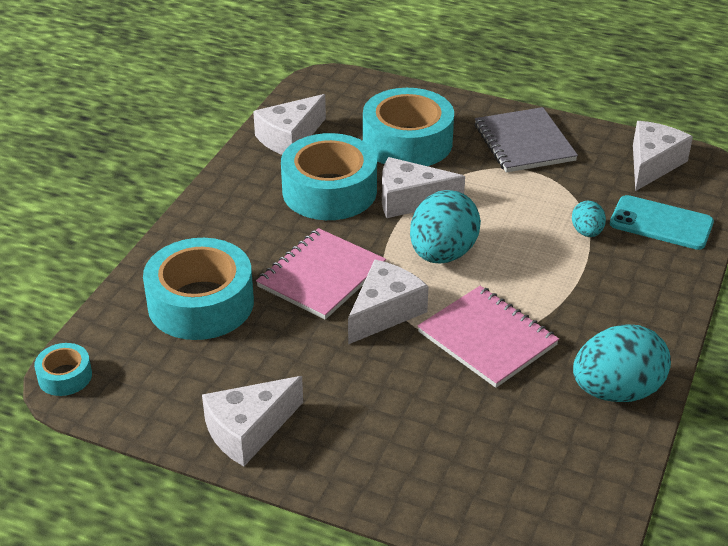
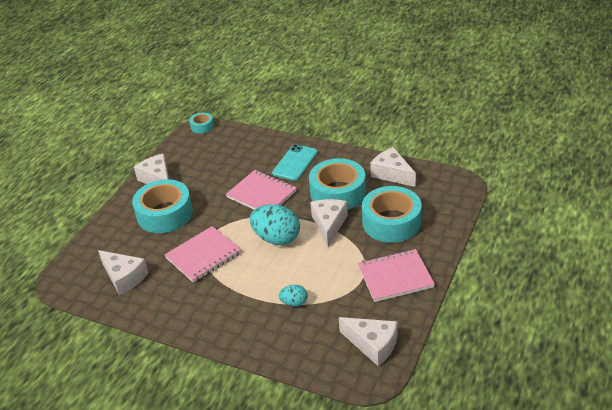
camera: 95 degrees right, 0 degrees up
turquoise tape [143,238,254,340] -> turquoise tape moved to [132,179,193,233]
white cheese [348,259,429,344] -> white cheese moved to [98,250,148,296]
grey notebook [475,107,578,173] -> pink notebook [358,249,435,302]
turquoise egg [573,325,671,402] -> none
turquoise phone [610,195,714,250] -> turquoise phone moved to [272,144,318,181]

